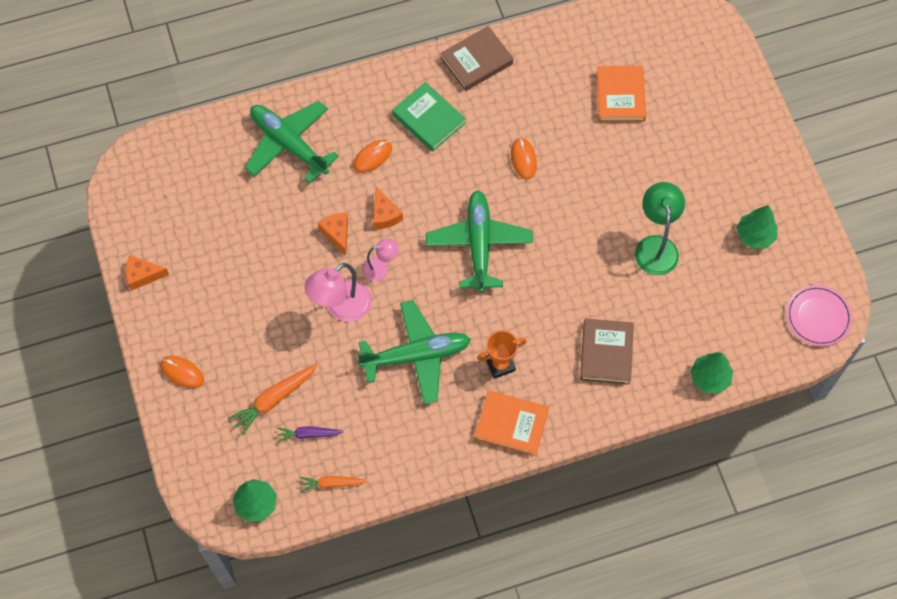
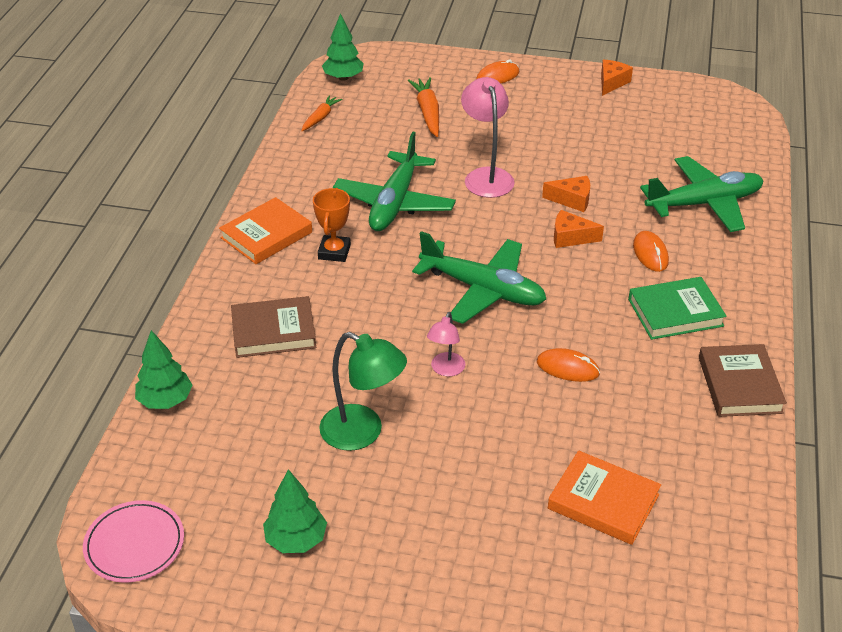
camera: 120 degrees right, 25 degrees down
purple carrot [277,426,344,442] -> none
pink lamp [362,239,399,281] -> pink lamp moved to [427,312,465,377]
brown book [580,318,634,385] -> brown book turned 45 degrees counterclockwise [231,296,316,358]

